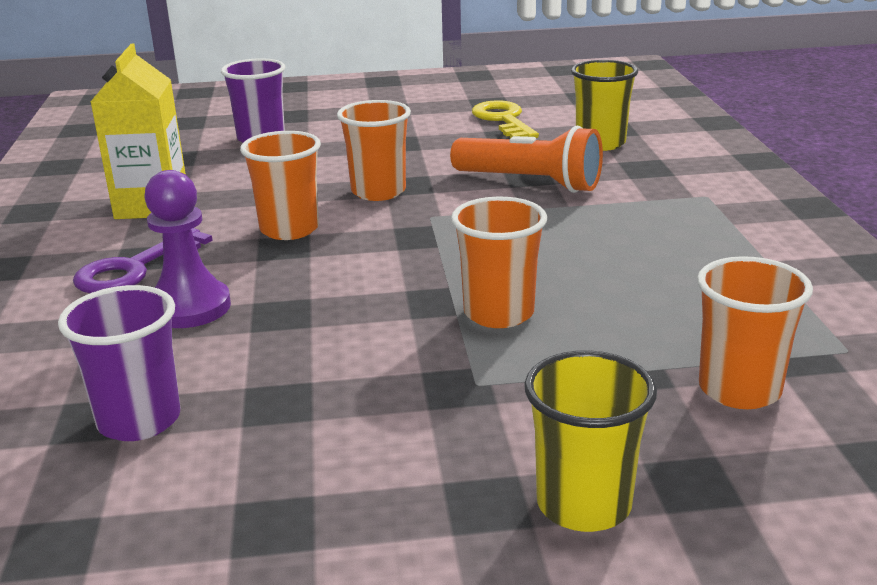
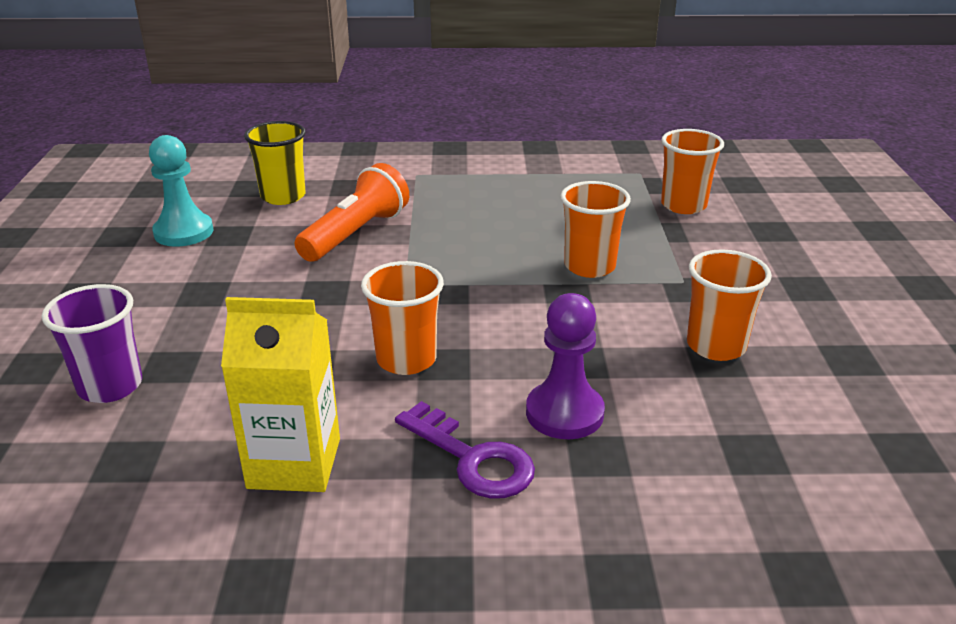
camera: 85 degrees left, 5 degrees up
purple cup [58,285,180,441] -> none
orange cup [337,100,411,201] -> orange cup moved to [687,249,772,361]
yellow key [472,100,539,138] -> turquoise pawn [149,135,213,247]
yellow cup [524,350,657,532] -> none

